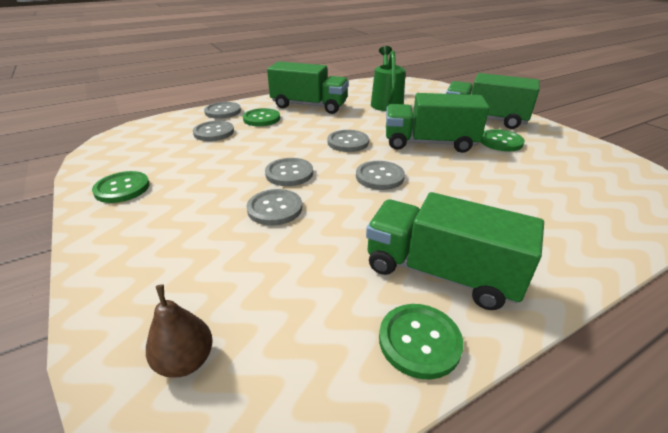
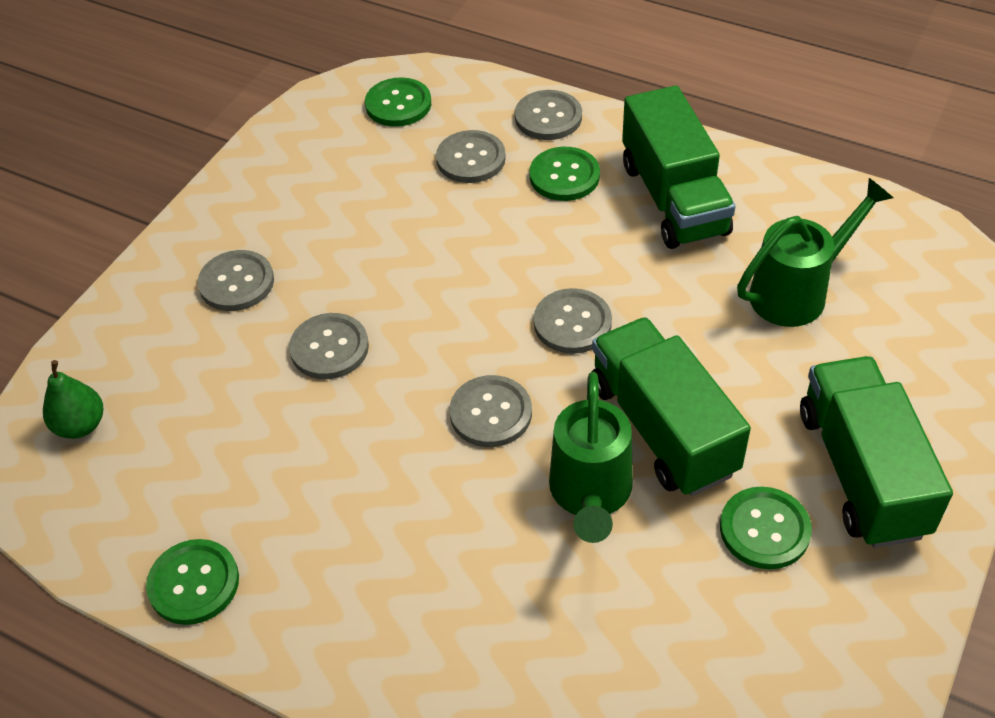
camera: 60 degrees right, 15 degrees up
green button [92,171,150,203] -> green button moved to [365,77,431,127]
brown pear [146,285,213,378] -> green pear [43,360,103,439]
grey button [265,158,313,186] -> grey button moved to [198,250,274,311]
green truck [366,192,544,310] -> none
none -> green watering can [549,372,633,543]

